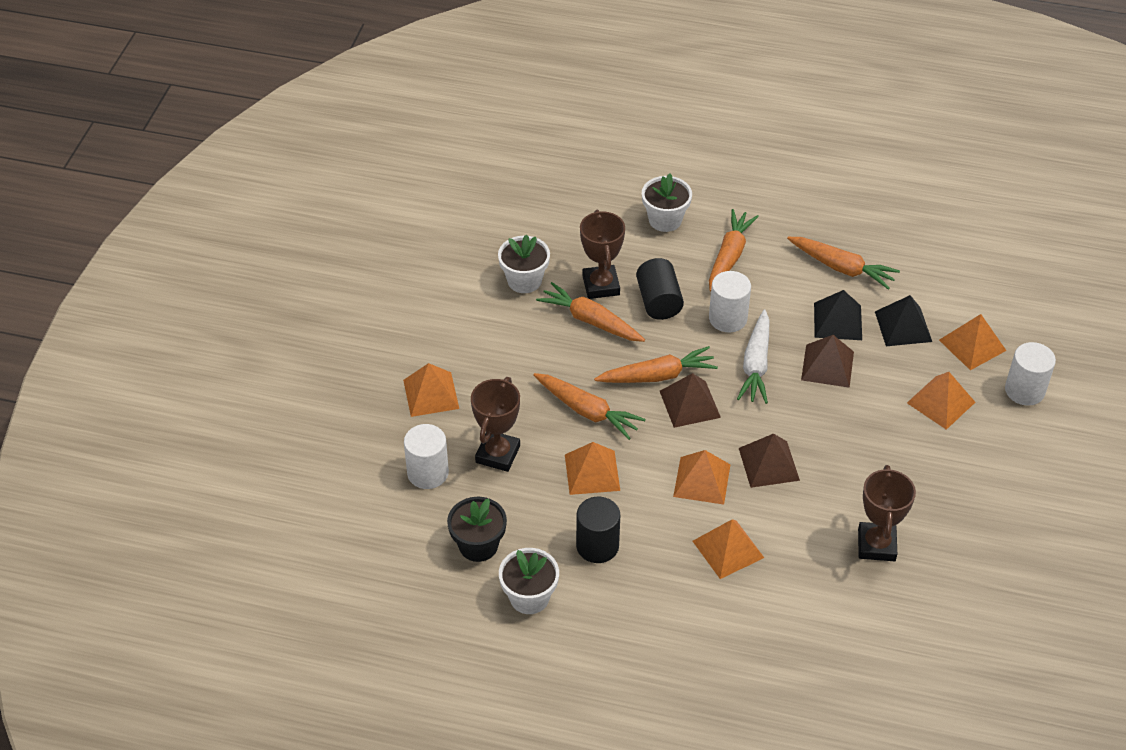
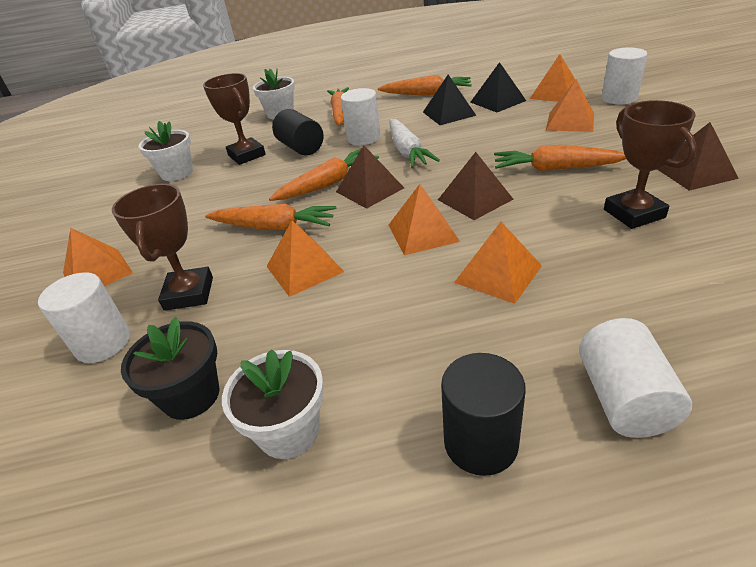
camera: 20 degrees left, 10 degrees down
orange carrot [536,282,645,342] -> orange carrot moved to [494,145,626,171]
black cylinder [576,497,620,563] -> black cylinder moved to [441,353,526,476]
brown pyramid [801,335,854,388] -> brown pyramid moved to [657,122,739,191]
none -> white cylinder [579,318,692,438]

